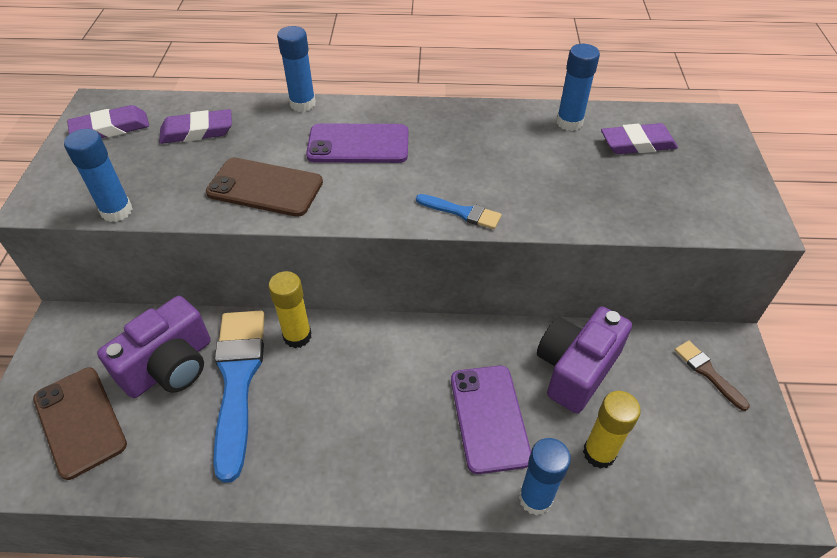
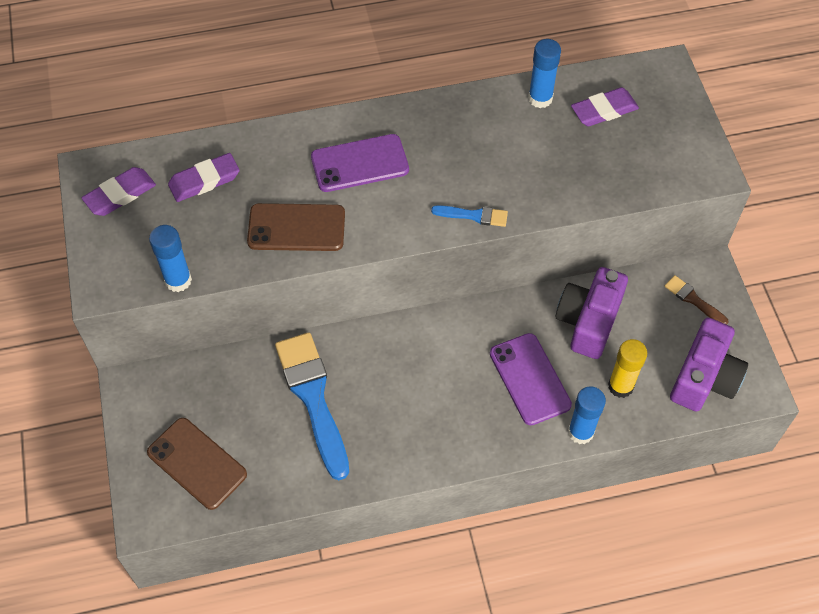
camera: 15 degrees left, 10 degrees up
purple camera [97,296,211,398] -> purple camera moved to [670,318,748,412]
yellow glue stick [268,271,311,348] -> none
blue glue stick [277,26,316,112] -> none

